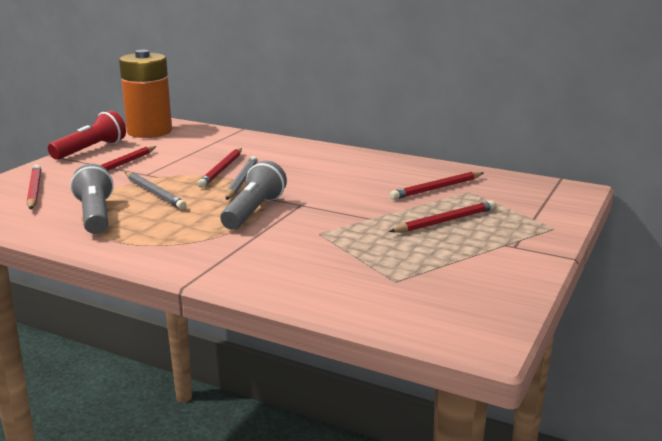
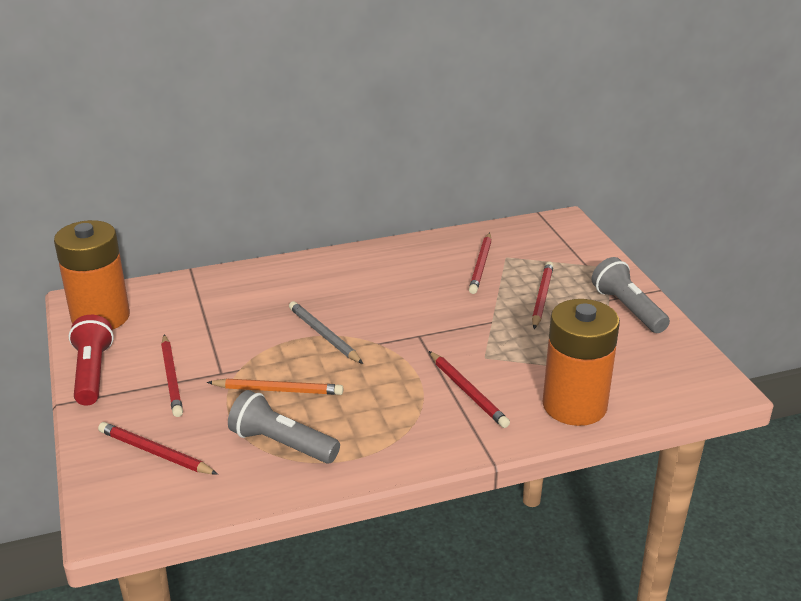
camera: 45 degrees left, 10 degrees up
grey pencil [125,172,187,210] -> orange pencil [207,378,343,395]
red pencil [197,148,242,188] -> red pencil moved to [429,351,510,428]
grey flashlight [220,161,287,230] -> grey flashlight moved to [591,257,670,333]
none -> orange battery [543,299,620,426]

